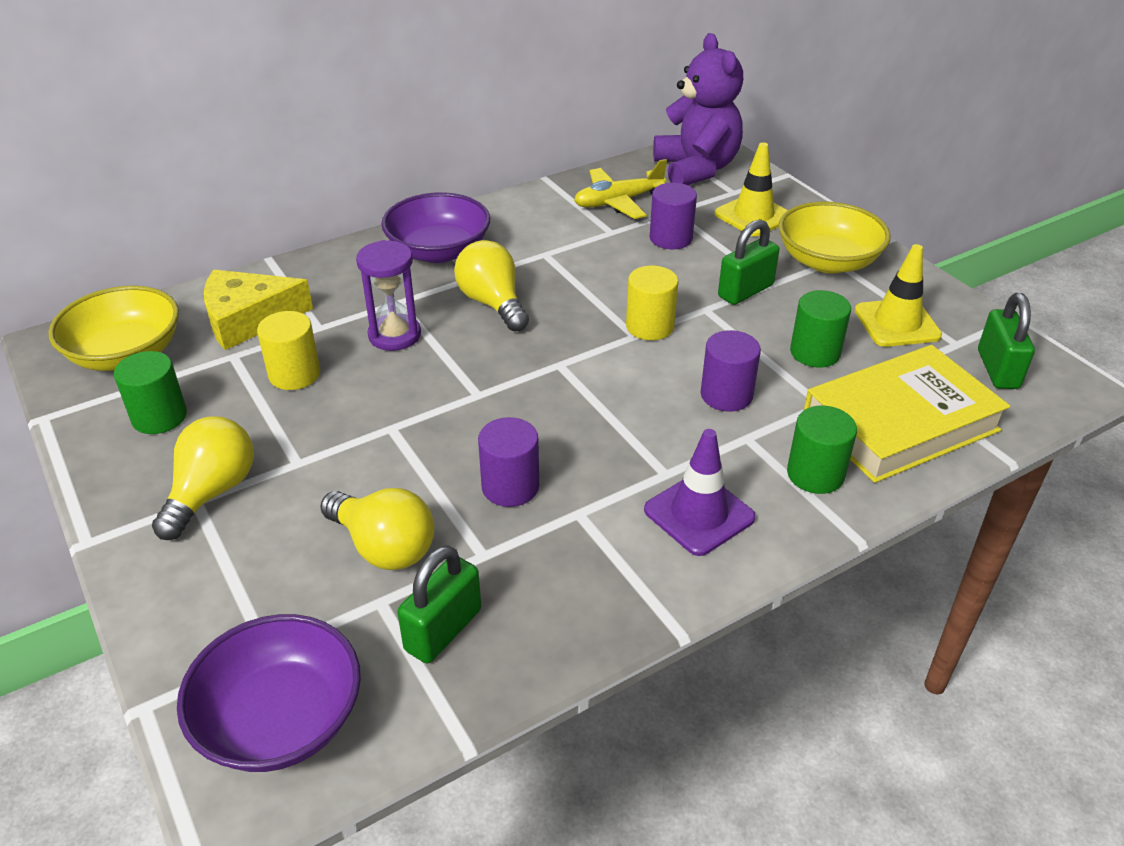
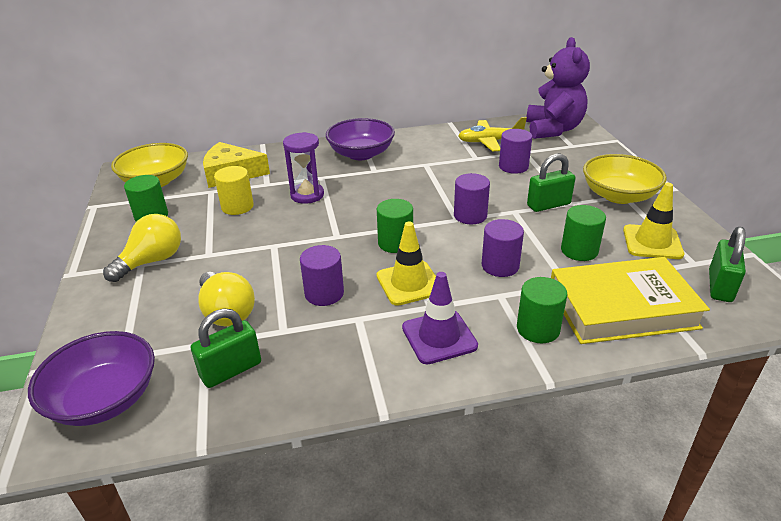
camera: 20 degrees right, 5 degrees down
yellow light bulb [454,240,529,331] -> none
yellow cylinder [626,266,678,340] -> purple cylinder [454,173,490,224]
yellow traffic cone [715,142,788,236] -> yellow traffic cone moved to [377,222,436,306]
none -> green cylinder [377,199,413,253]

